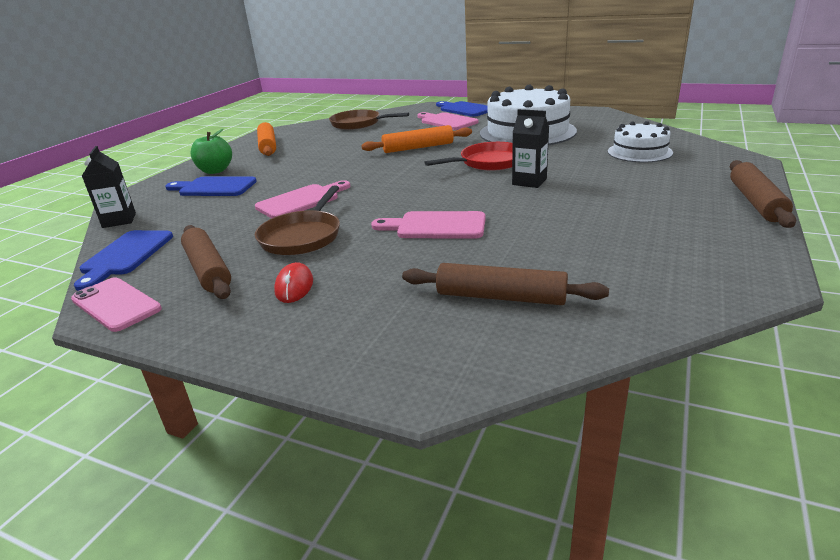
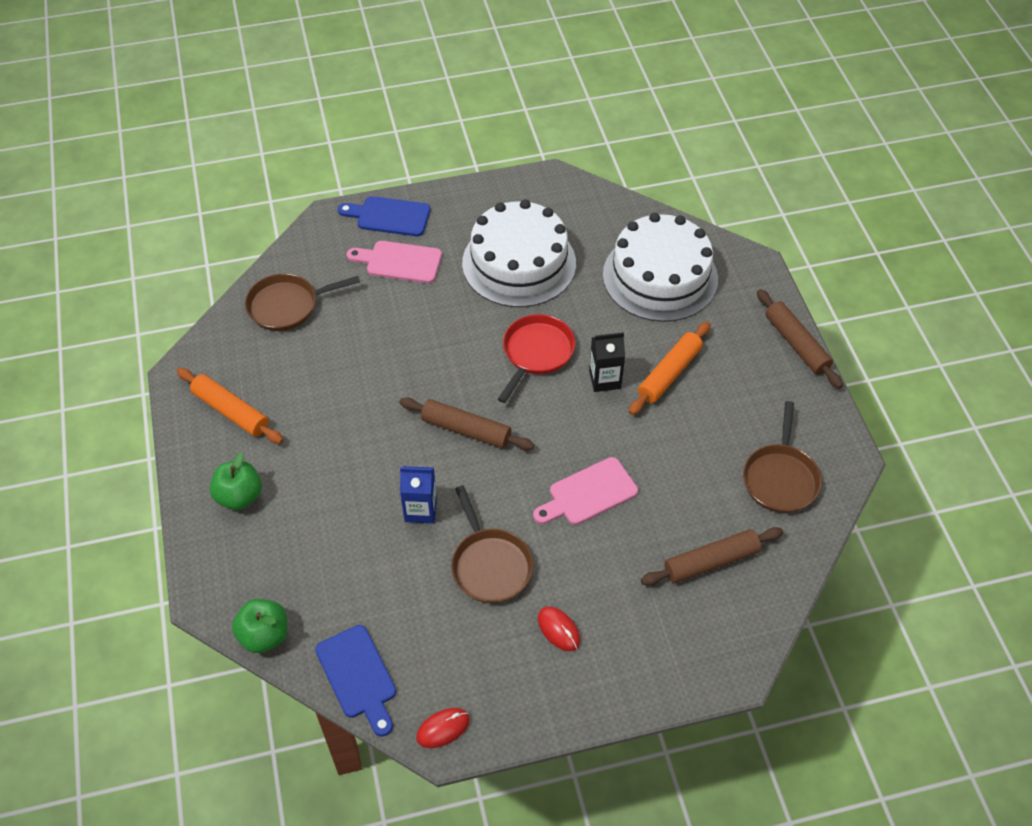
camera: 40 degrees left, 25 degrees up
pink phone [71,277,162,332] -> red mouse [416,708,470,748]
black carton [82,146,136,228] -> green apple [232,599,287,653]
blue cutting board [165,177,257,196] -> none
brown rolling pin [181,225,231,299] -> brown rolling pin moved to [399,397,534,450]
pink cutting board [255,180,350,219] -> blue carton [400,466,437,523]
orange rolling pin [361,125,472,153] -> orange rolling pin moved to [629,322,711,415]
white cake [608,121,673,163] -> white cake [603,213,718,322], size x1.79
none -> brown pan [743,401,822,513]

